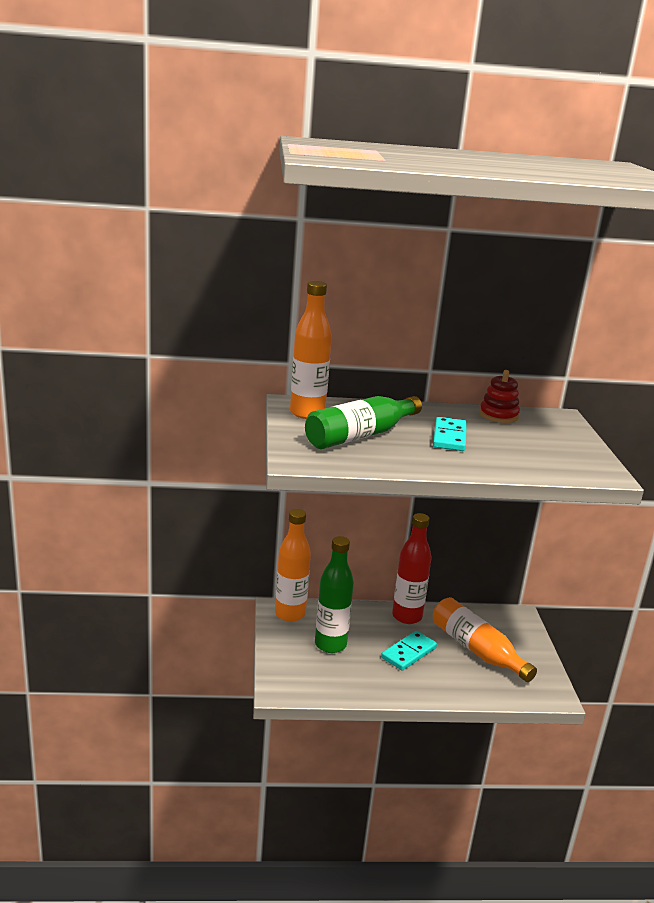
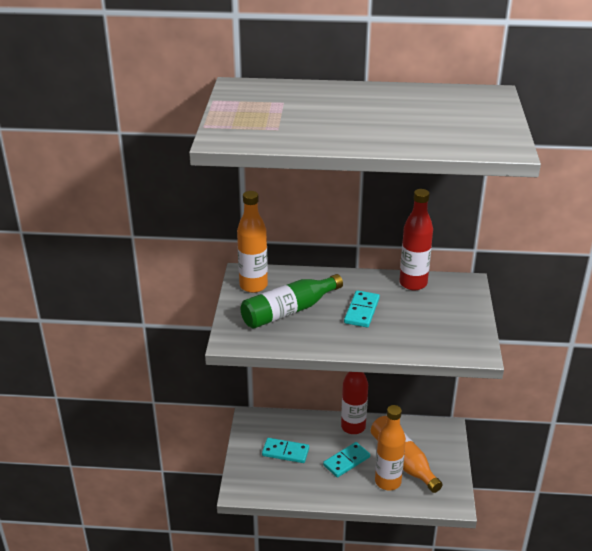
camera: 10 degrees right, 10 degrees up
orange bottle [275,509,311,622] -> orange bottle moved to [375,405,406,490]
green bottle [315,536,354,653] -> turquoise domino [262,438,309,463]
red stacking toy [479,370,520,423] -> red bottle [399,189,433,290]

